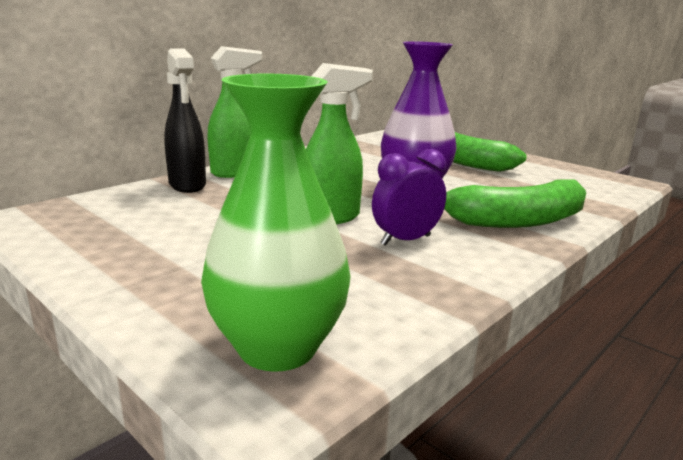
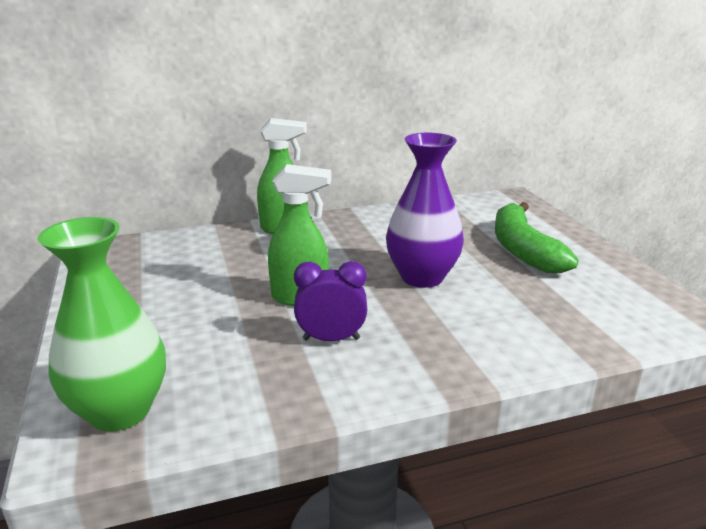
camera: 30 degrees right, 5 degrees up
black spray bottle [164,48,206,193] -> none
green banana [444,179,586,228] -> none

